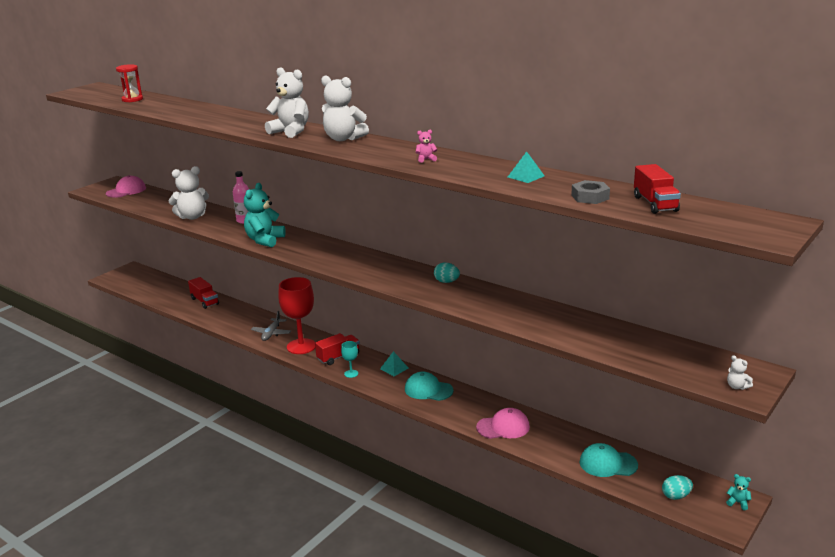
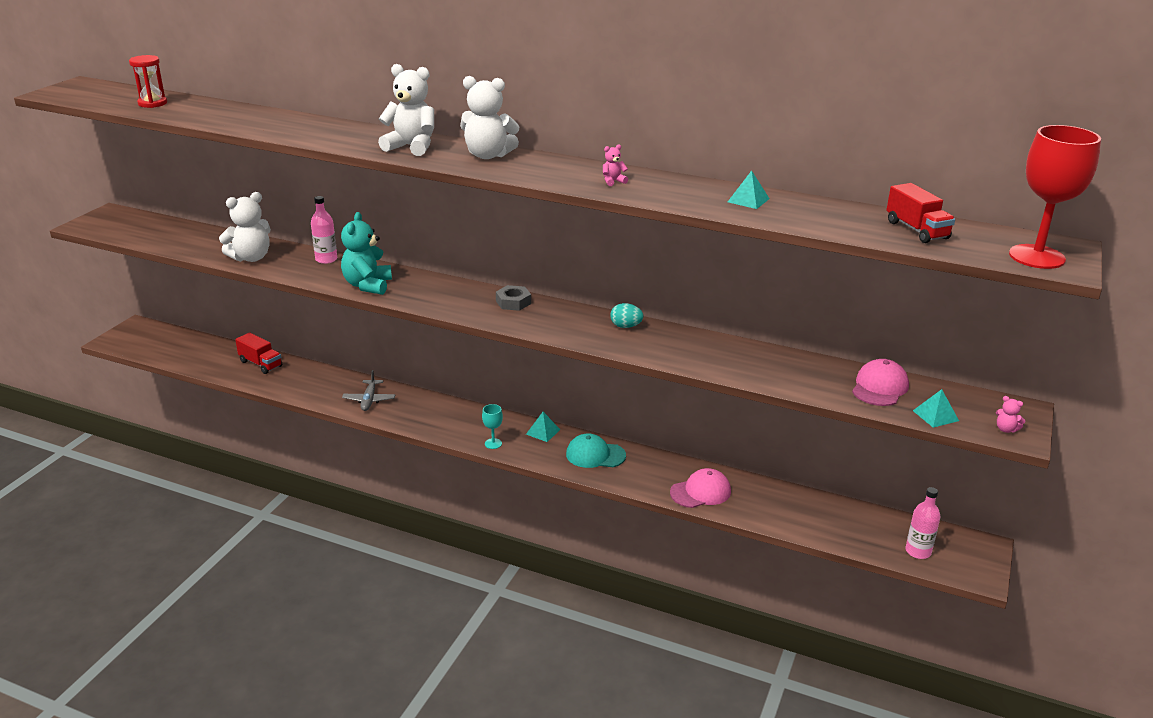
camera: 15 degrees left, 5 degrees up
pink cap [106,175,146,198] -> pink cap moved to [852,359,909,406]
red goblet [278,277,315,354] -> red goblet moved to [1009,125,1101,269]
red truck [315,333,360,365] -> none
grey nut [571,180,610,204] -> grey nut moved to [496,285,531,311]
turquoise cap [579,443,638,477] -> none
turquoise egg [662,475,693,500] -> pink bottle [906,487,940,559]
turquoise teddy bear [726,474,751,510] -> none
white teddy bear [727,355,753,390] -> pink teddy bear [996,396,1025,433]
none -> turquoise pyramid [913,389,959,428]

